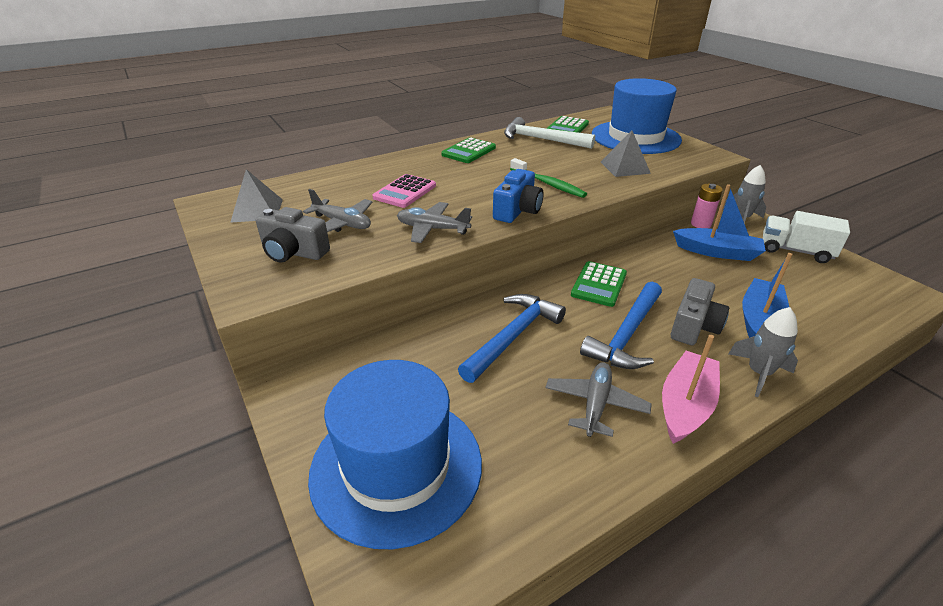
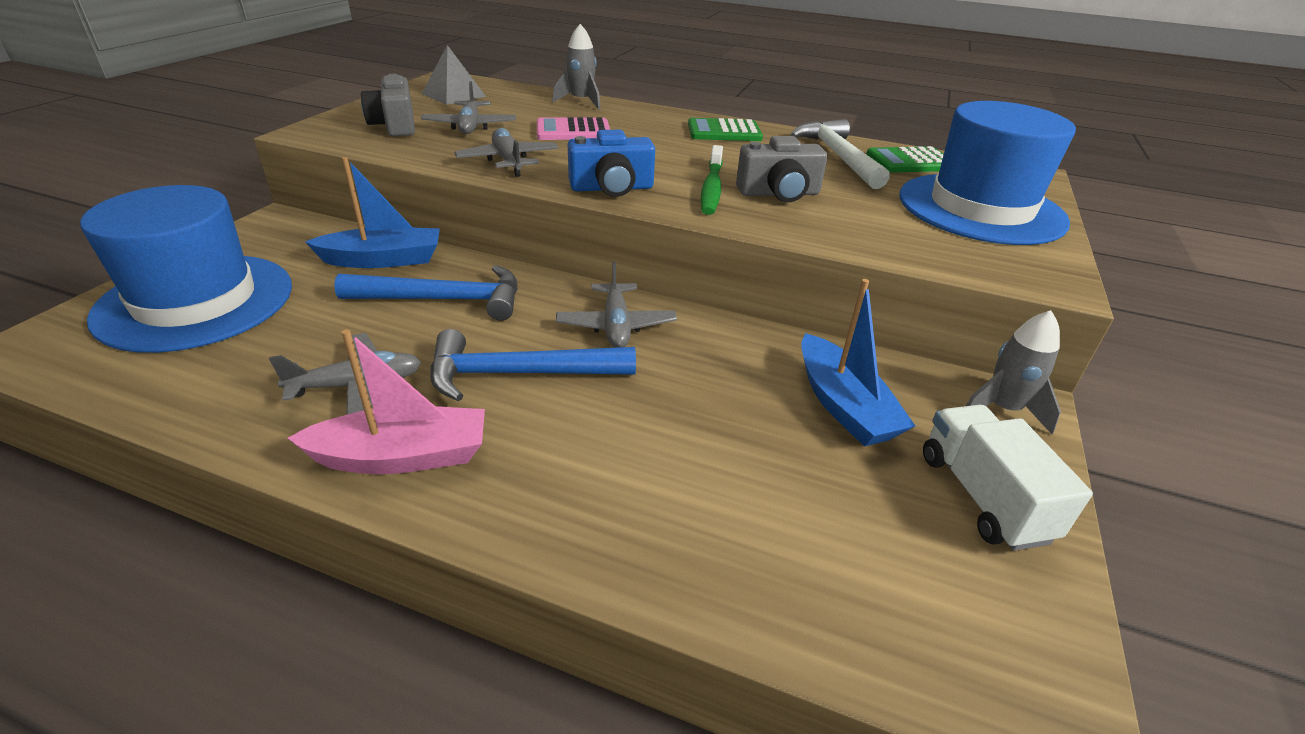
camera: 50 degrees right, 0 degrees up
green calculator [571,261,627,307] -> grey plane [556,261,677,348]
grey pyramid [601,131,651,177] -> none
grey camera [671,278,729,345] -> grey camera moved to [736,136,828,202]
pink battery [691,184,723,228] -> none
grey rocket [728,307,798,397] -> grey rocket moved to [552,24,600,110]
blue boat [742,253,793,338] -> blue boat moved to [305,157,440,268]

